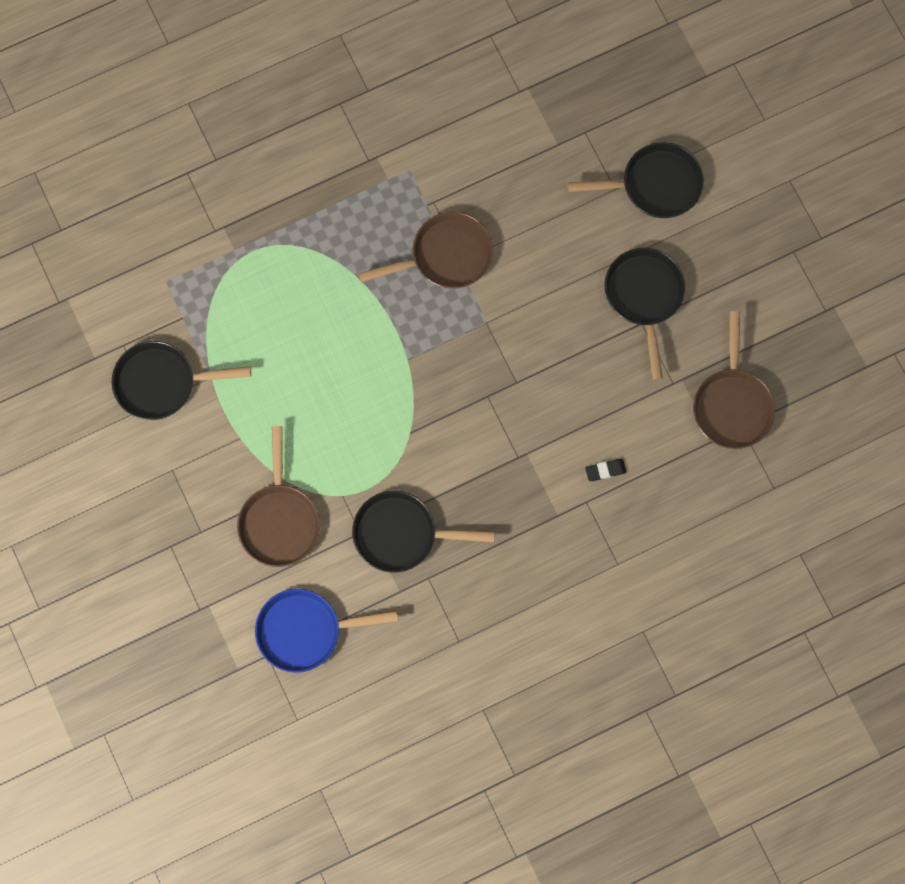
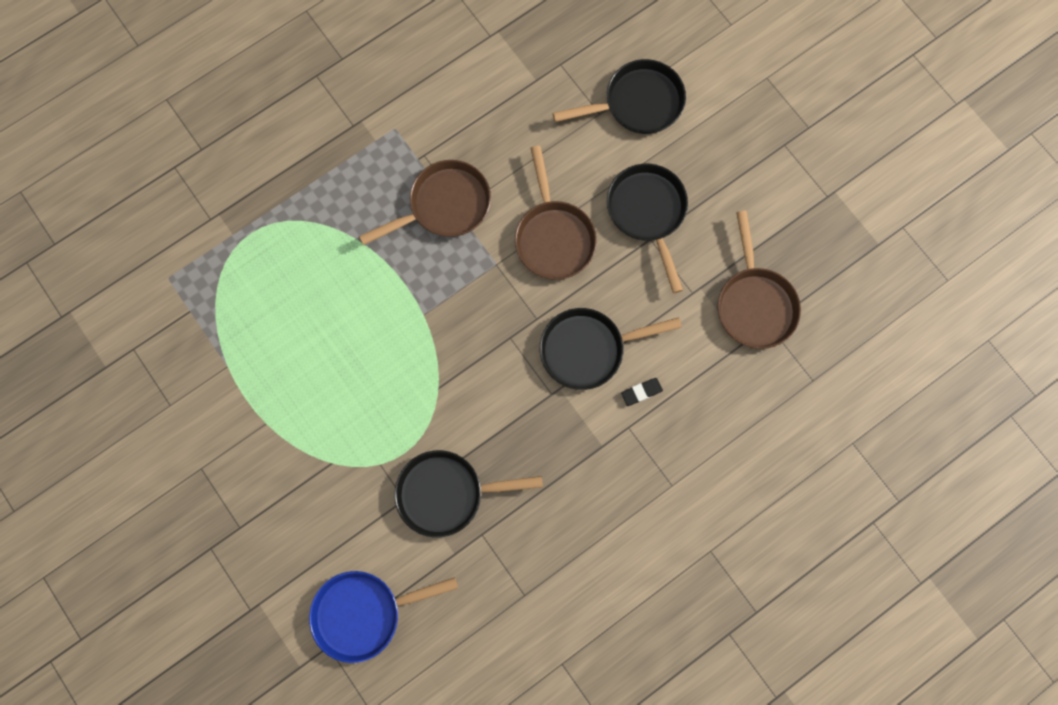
camera: 10 degrees left, 0 degrees up
black pan [112,341,251,420] -> black pan moved to [540,308,682,390]
brown pan [237,426,320,567] -> brown pan moved to [515,146,597,280]

